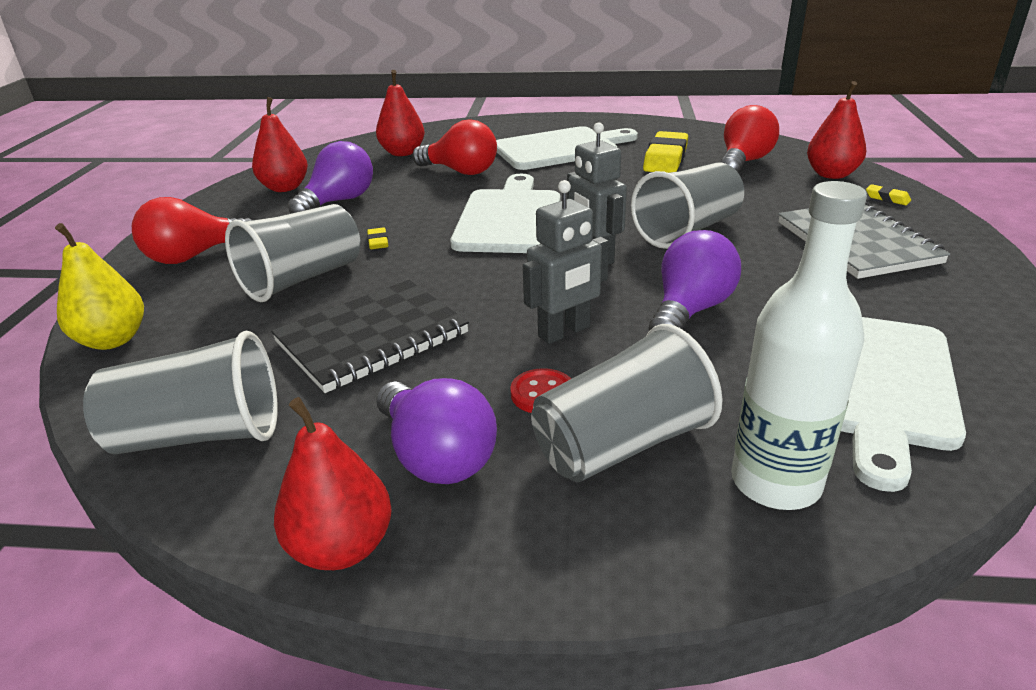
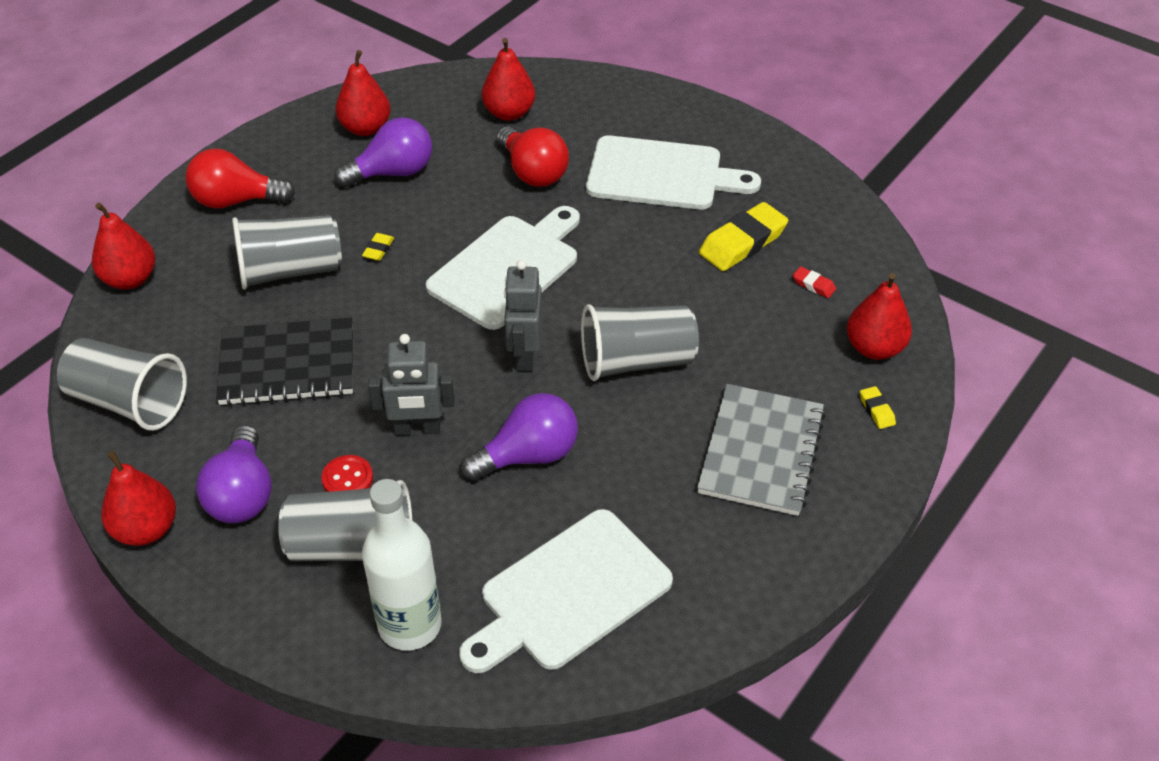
camera: 30 degrees right, 15 degrees up
yellow pear [55,223,144,350] -> red pear [92,203,155,290]
red light bulb [720,105,779,173] -> red eraser [792,267,836,298]

